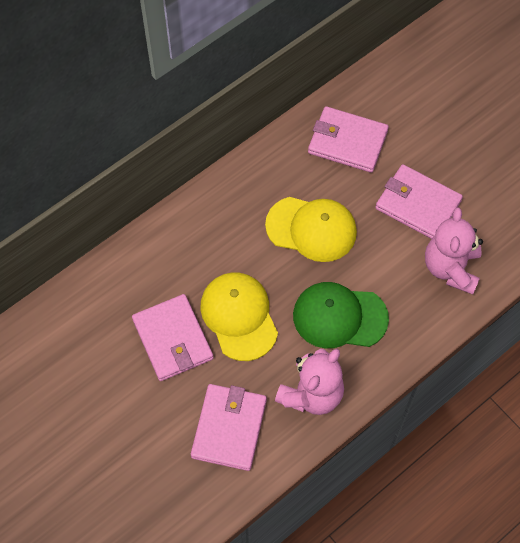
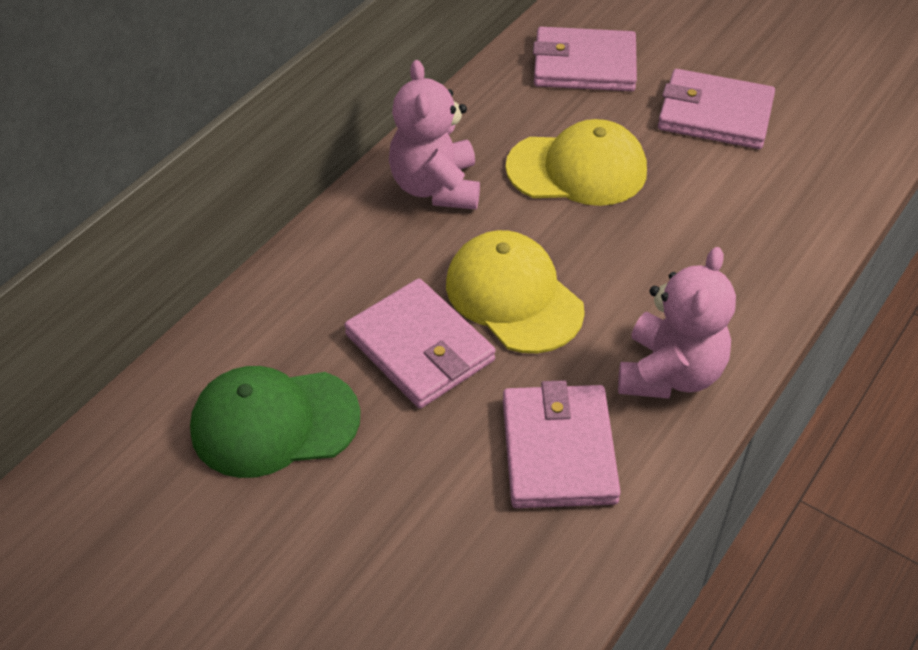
camera: 15 degrees left, 15 degrees down
green cap [293,282,389,348] -> green cap moved to [190,366,360,478]
pink teddy bear [425,207,483,294] -> pink teddy bear moved to [389,60,480,209]

